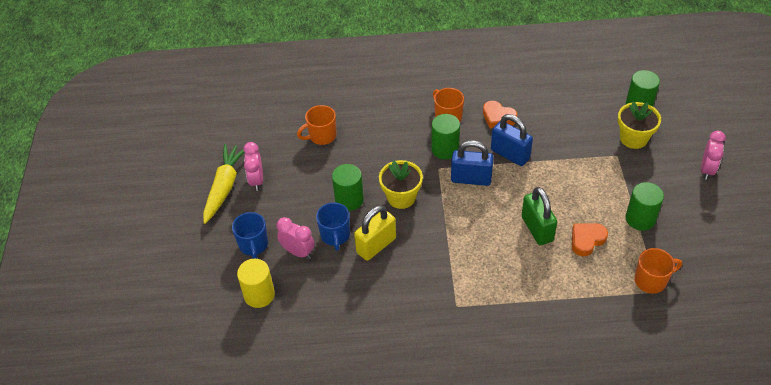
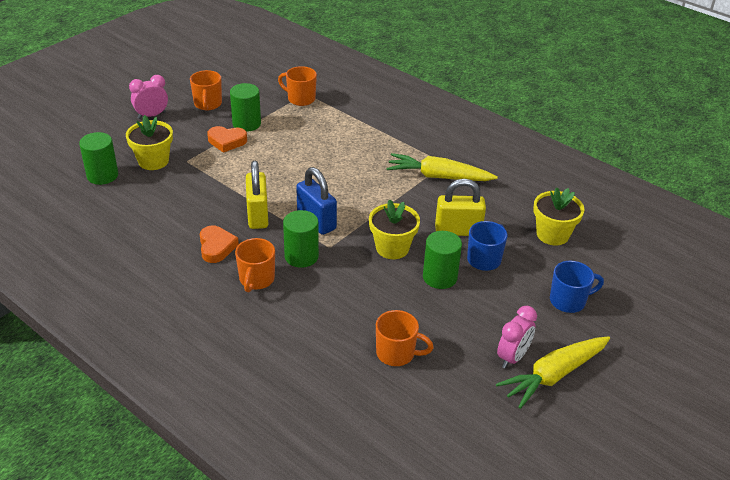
camera: 140 degrees left, 10 degrees down
blue mug [232,212,268,259] -> blue mug turned 45 degrees clockwise [550,261,604,313]
yellow cylinder [237,259,275,308] -> none
pink clock [276,217,315,259] -> none
blue padlock [491,114,533,166] -> yellow padlock [246,161,269,229]
green padlock [522,187,557,245] -> none
orange heart [572,223,608,256] -> orange heart moved to [207,126,247,153]
none -> orange mug [190,70,222,110]
none -> yellow carrot [387,153,498,181]
none -> yellow flower pot [533,187,585,246]

